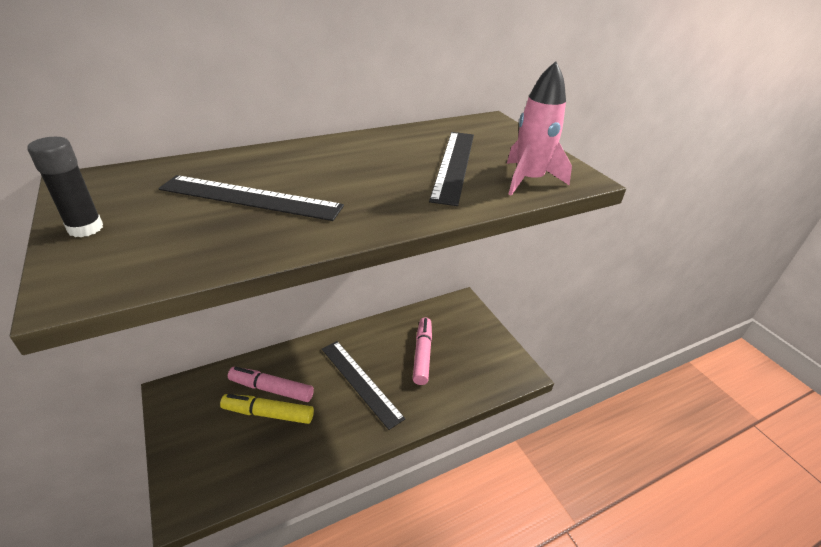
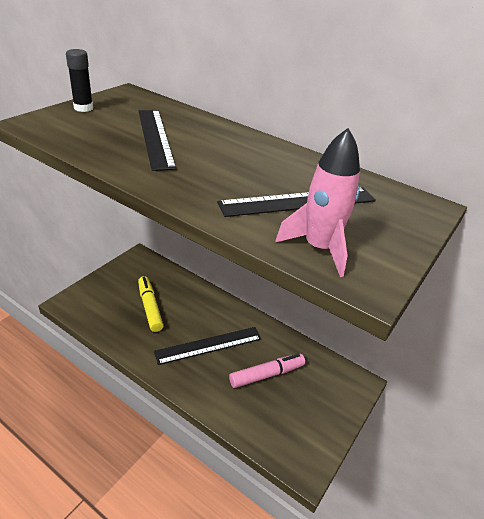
camera: 60 degrees right, 0 degrees up
pink marker [228,367,314,402] -> none
black ruler [322,341,405,430] -> black ruler turned 45 degrees clockwise [154,327,261,365]

